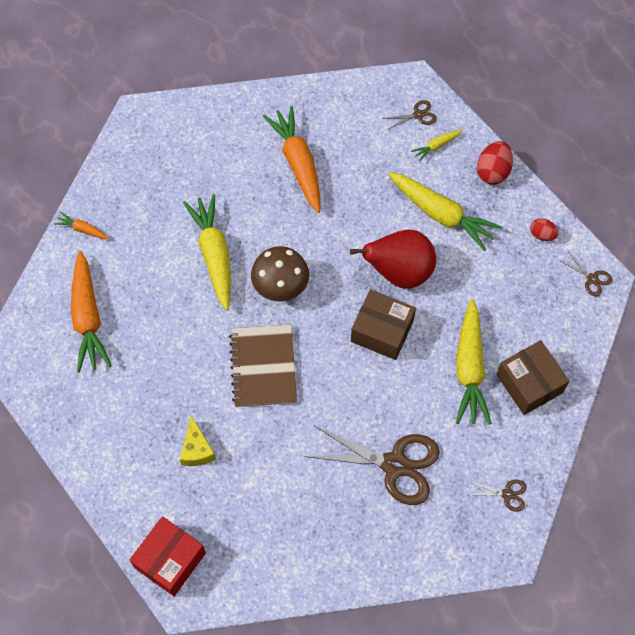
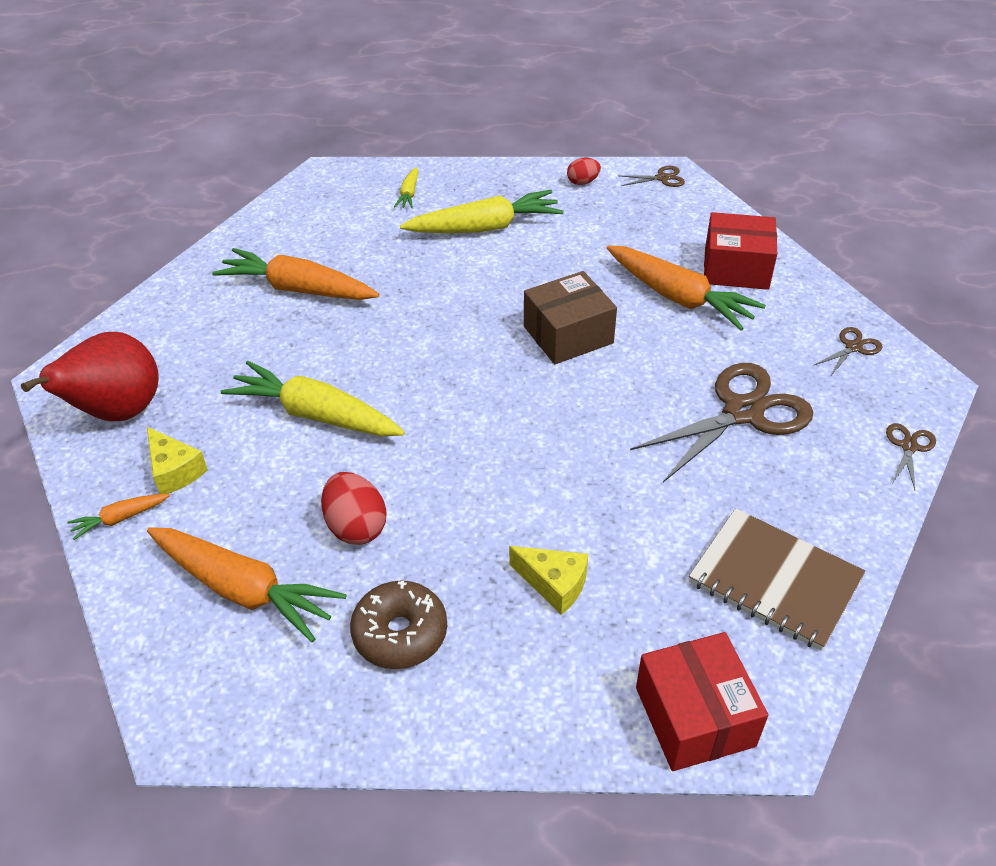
camera: 50 degrees left, 20 degrees down
brown notebook [229,325,297,407] -> brown notebook moved to [689,508,866,651]
brown mushroom [251,246,309,302] -> none
red pear [350,230,436,289] -> red pear moved to [21,332,159,421]
brown scissors [387,100,437,129] -> brown scissors moved to [886,423,936,490]
yellow carrot [456,299,492,425] -> orange carrot [607,245,766,331]
red egg [477,141,513,185] -> red egg moved to [321,472,387,545]
brown box [496,340,569,415] -> red box [704,212,777,290]
none -> yellow cheese [147,427,208,494]
none -> brown donut [350,581,447,669]

